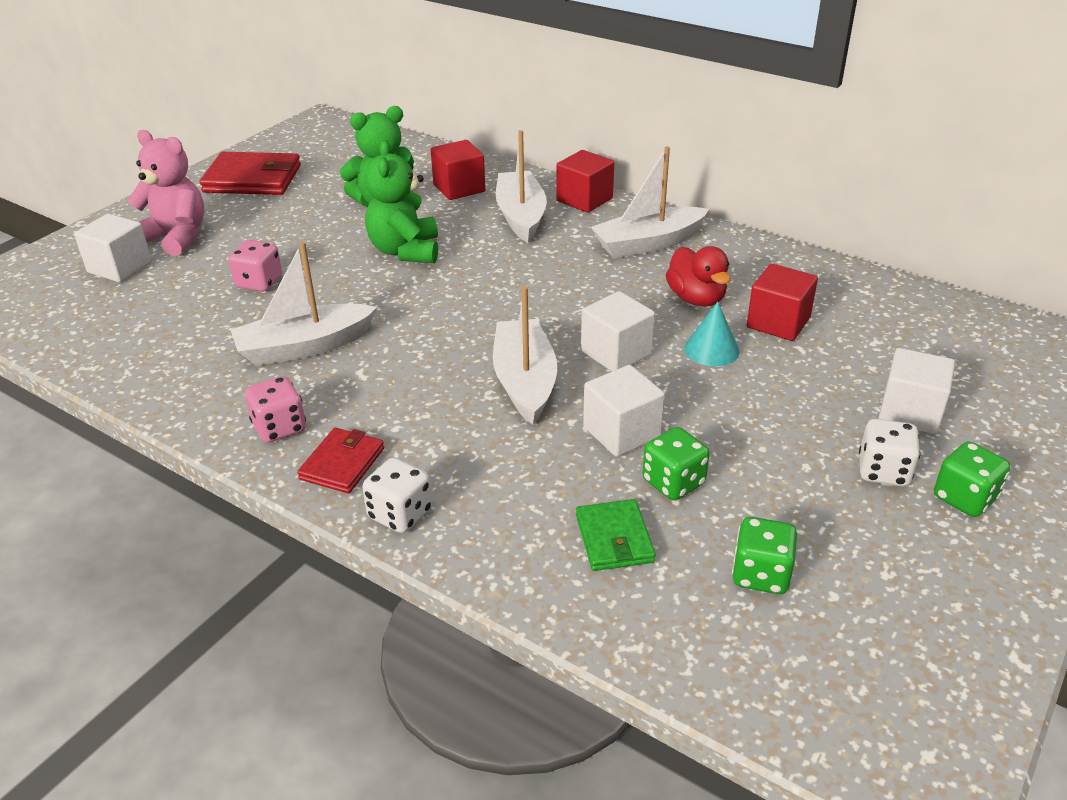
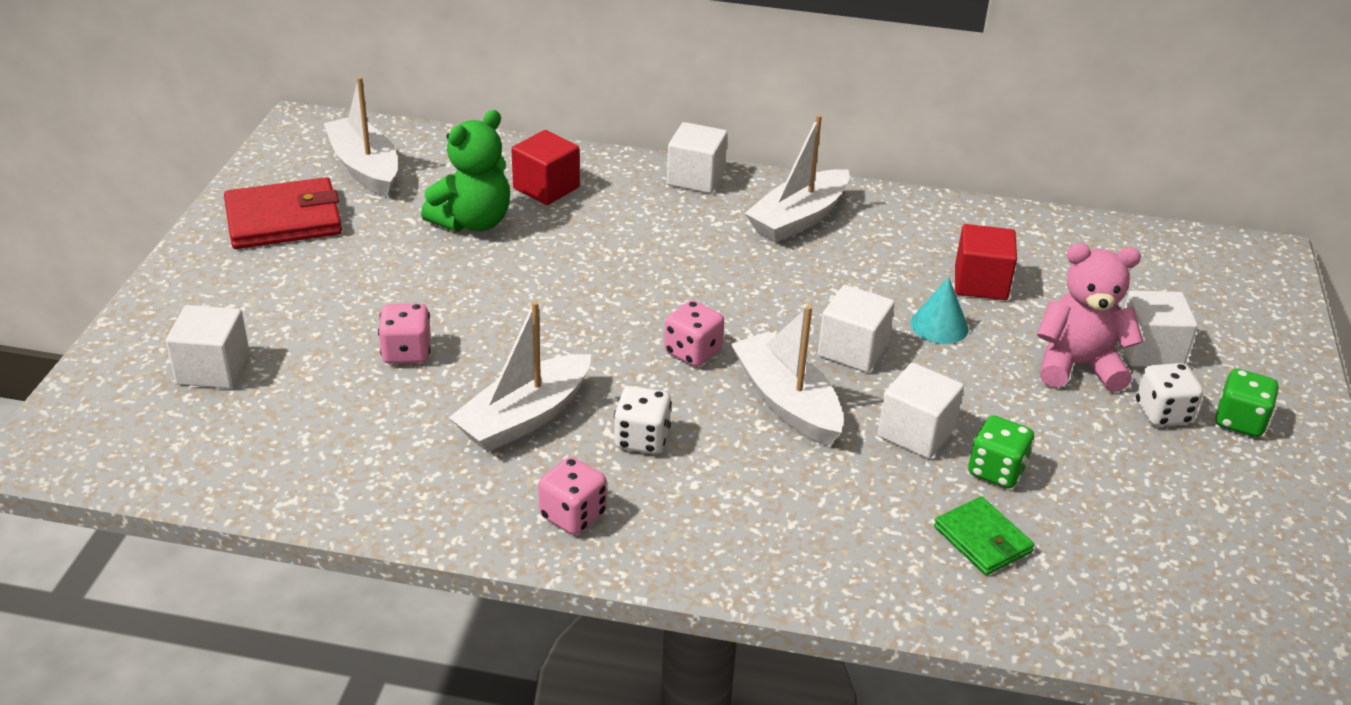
camera: 25 degrees left, 0 degrees up
pink teddy bear [127,130,205,256] -> pink teddy bear moved to [1037,244,1143,392]
red wallet [297,428,384,493] -> none
white dice [362,457,432,533] -> white dice moved to [614,386,672,454]
green teddy bear [364,140,438,263] -> none
white boat [496,130,547,243] -> white boat moved to [324,77,398,198]
red cube [556,150,614,213] -> white cube [667,122,727,193]
red duck [666,246,730,306] -> none
green dice [732,517,797,594] -> none
none -> pink dice [664,300,724,367]

